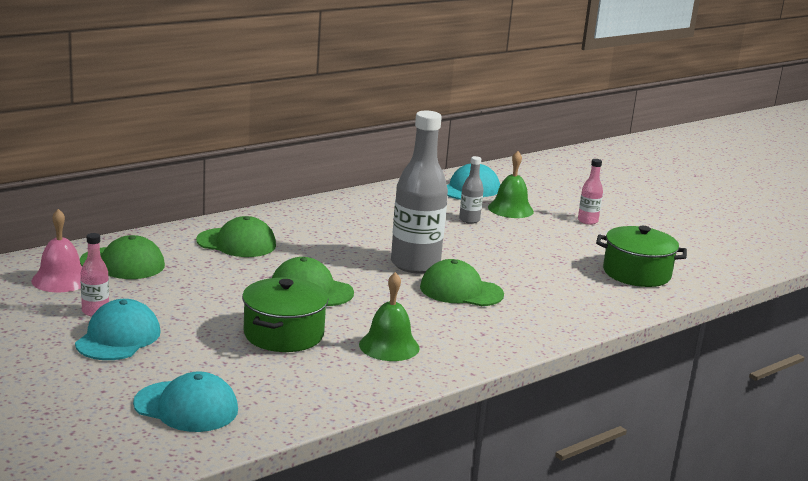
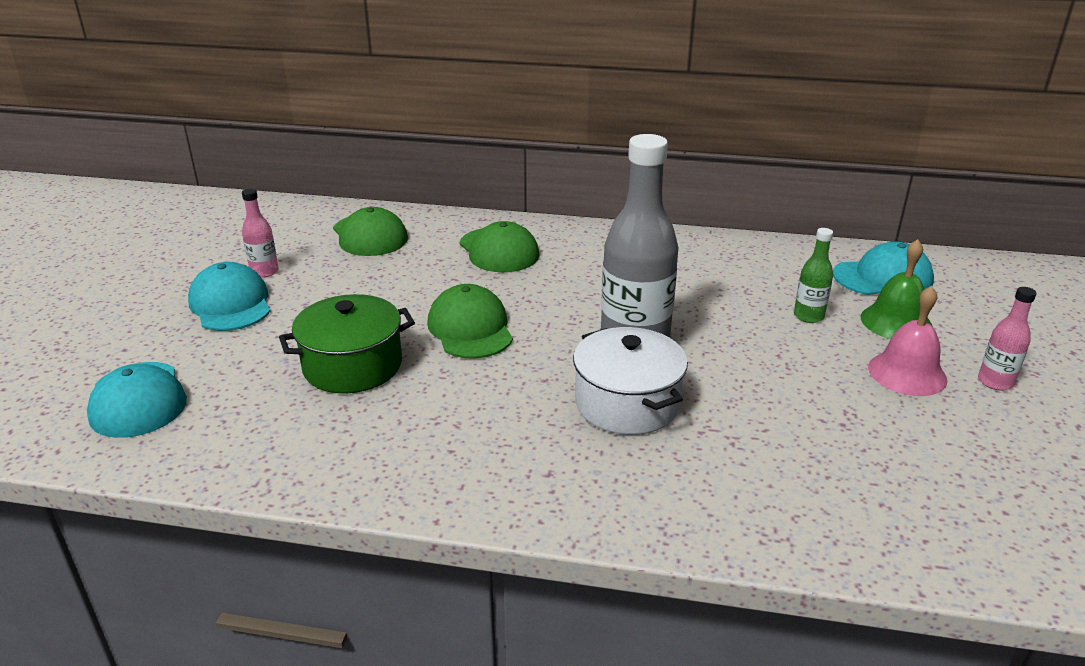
camera: 50 degrees right, 10 degrees up
pink bell [31,209,82,292] -> pink bell moved to [868,286,948,396]
turquoise cap [75,299,161,360] -> turquoise cap turned 90 degrees counterclockwise [188,262,271,331]
green bell [359,272,420,361] -> none
green cap [420,259,504,306] -> white pot [573,327,688,435]
grey bottle [459,156,484,224] -> green bottle [794,228,833,323]
green pot [596,226,687,287] -> none

